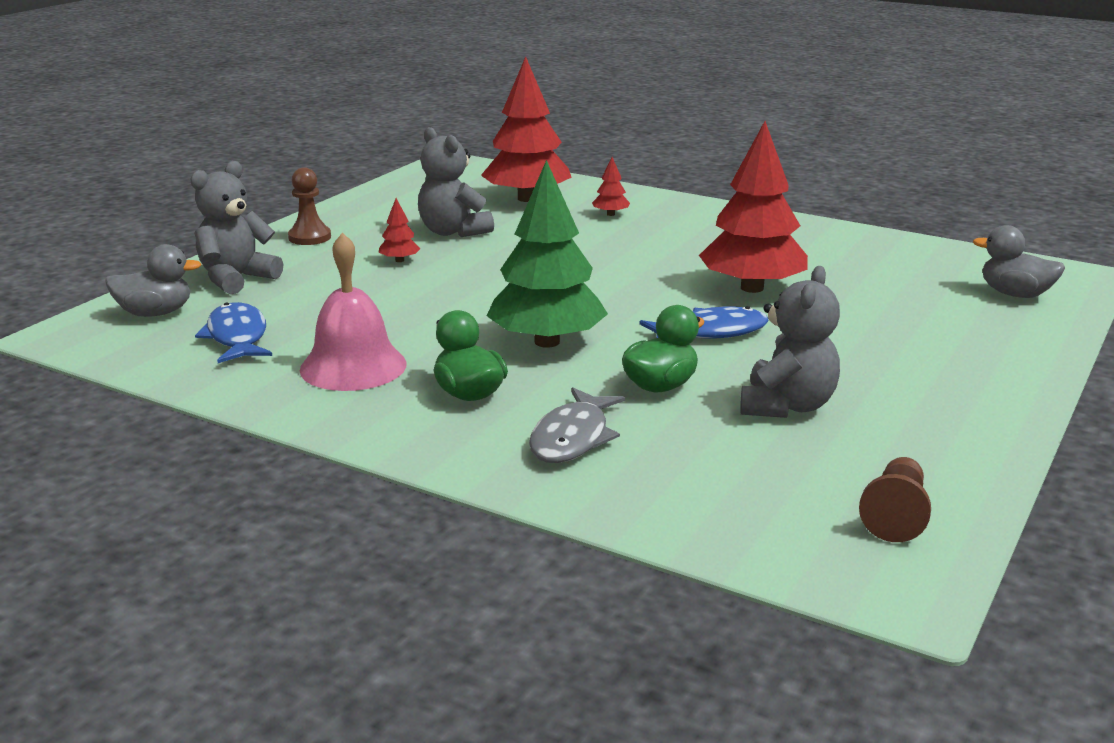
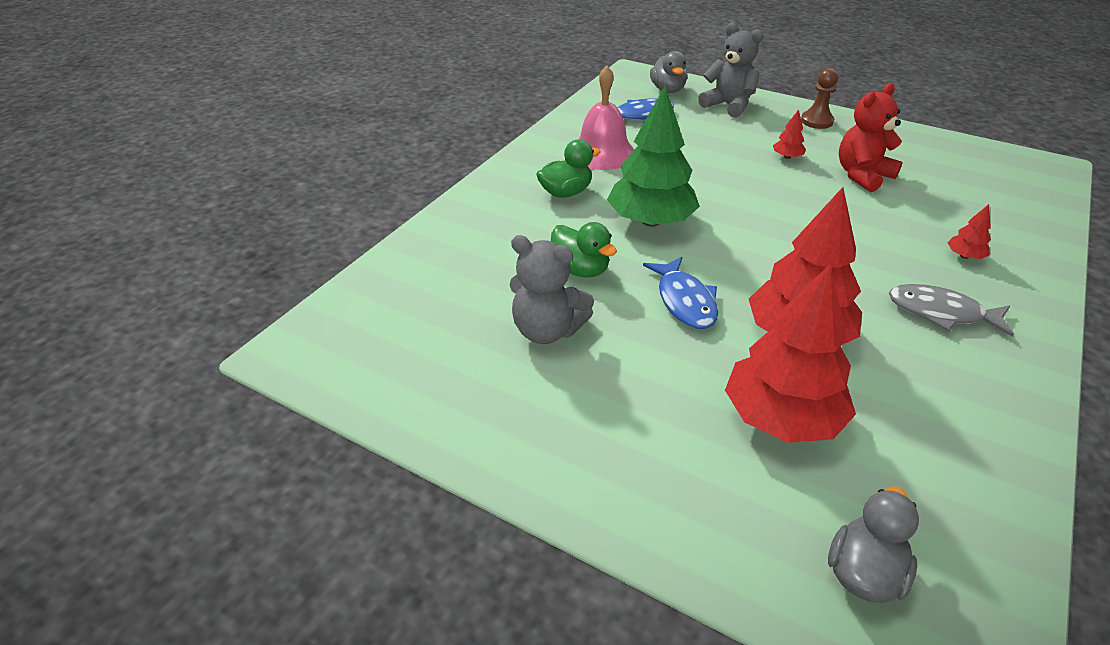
camera: 90 degrees right, 15 degrees up
grey teddy bear [418,127,494,237] -> red teddy bear [839,83,903,192]
red tree [481,56,572,202] -> red tree moved to [725,265,856,443]
grey fish [529,387,625,463] -> grey fish moved to [889,284,1014,337]
brown pawn [859,457,931,542] -> none

